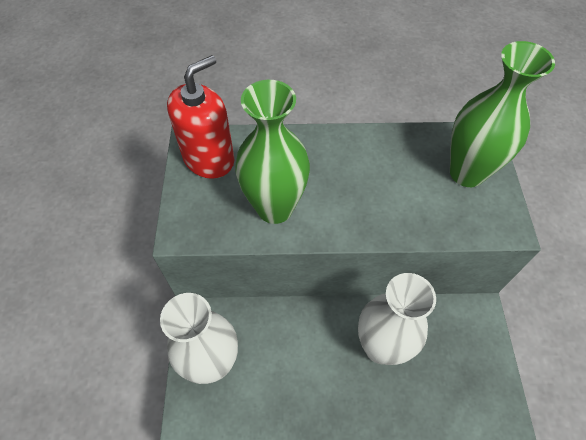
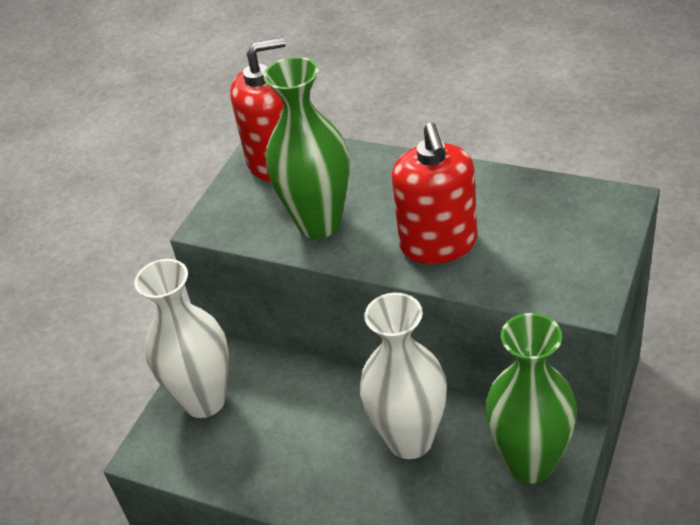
camera: 30 degrees right, 15 degrees down
green vase [450,41,555,187] -> green vase moved to [485,313,577,484]
none -> red soap dispenser [392,122,477,264]

